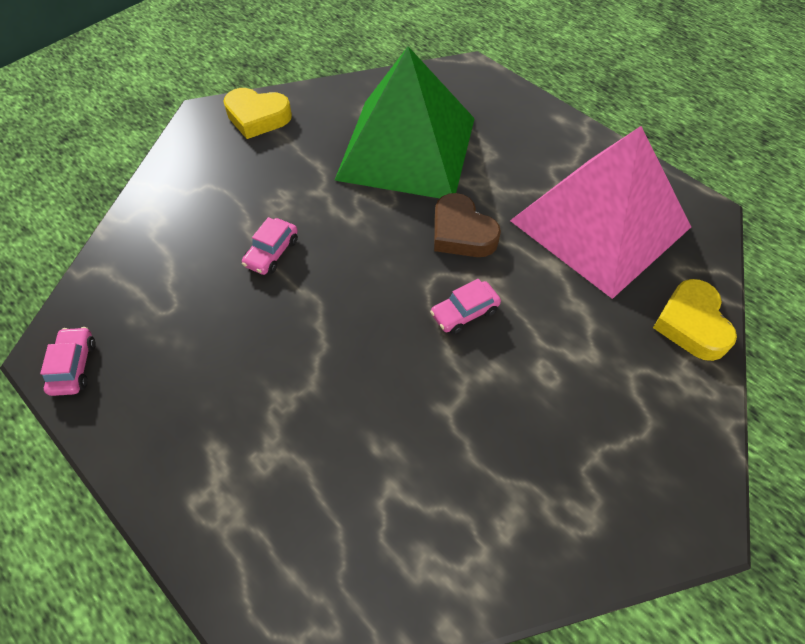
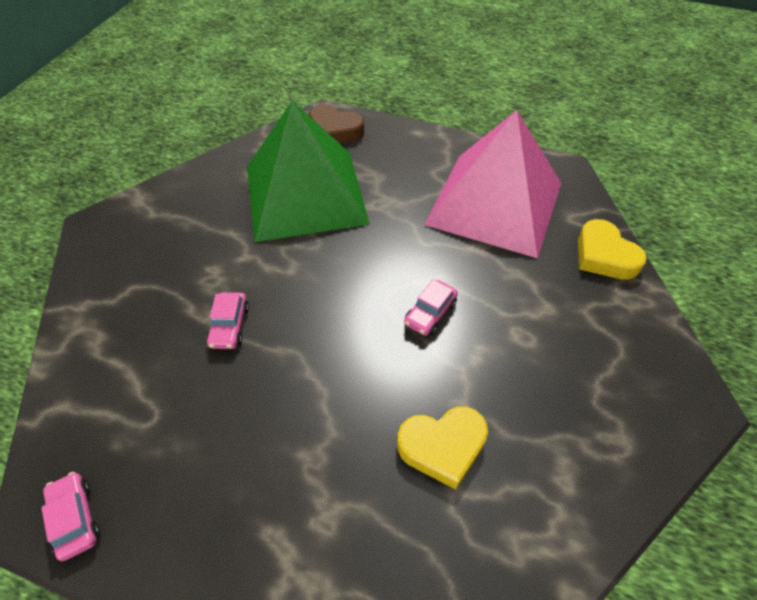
camera: 25 degrees left, 5 degrees down
yellow heart [223,88,292,139] -> yellow heart moved to [397,406,488,490]
brown heart [434,193,501,257] -> brown heart moved to [309,104,364,144]

